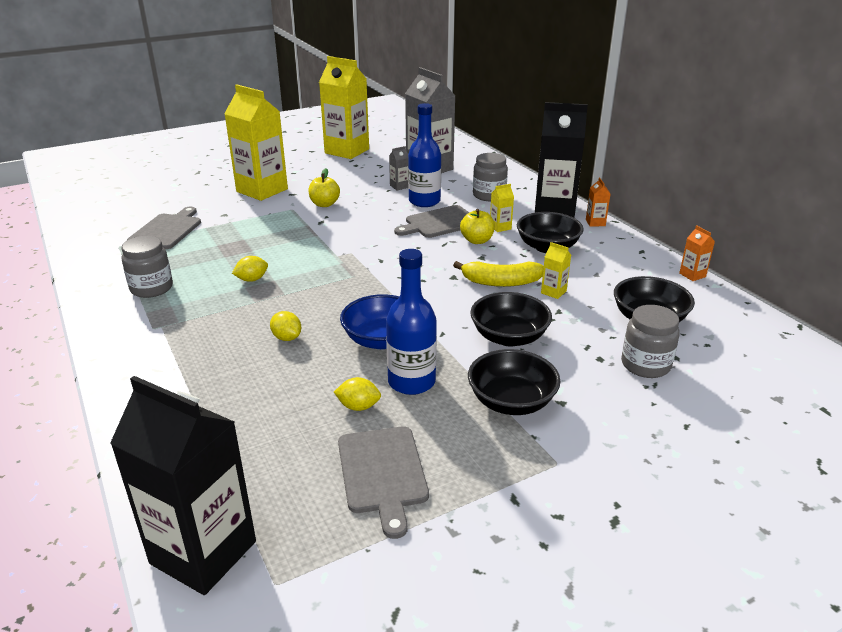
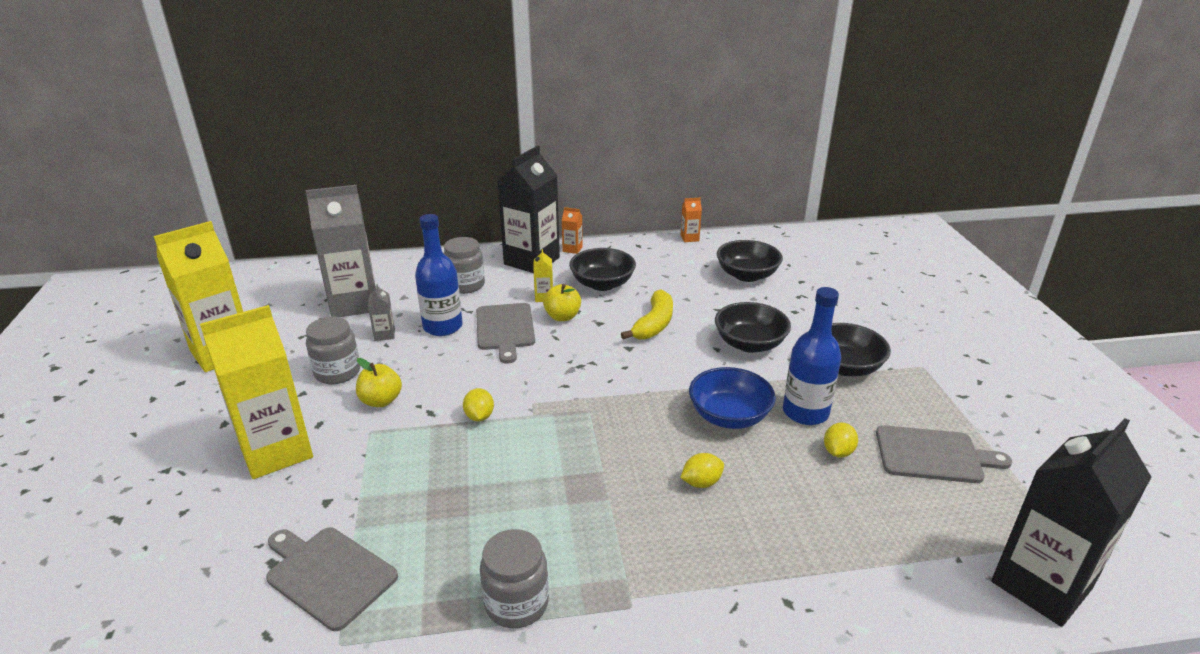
camera: 70 degrees left, 0 degrees up
yellow lemon [232,256,268,282] -> yellow lemon moved to [463,388,494,421]
yellow carton [541,242,571,299] -> none
grey jar [621,305,680,378] -> grey jar moved to [306,316,360,384]

